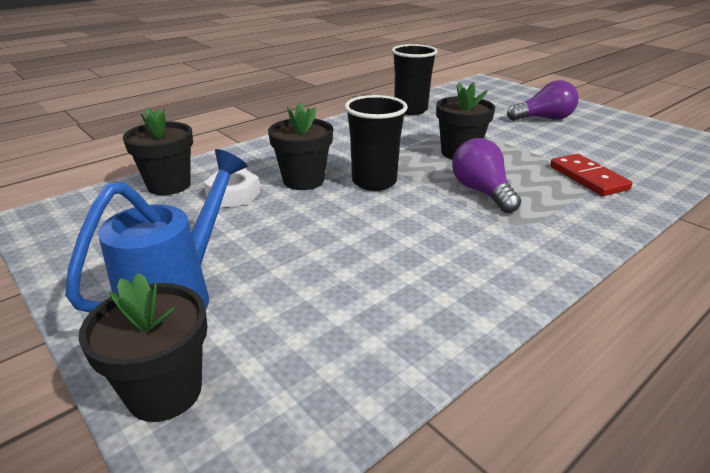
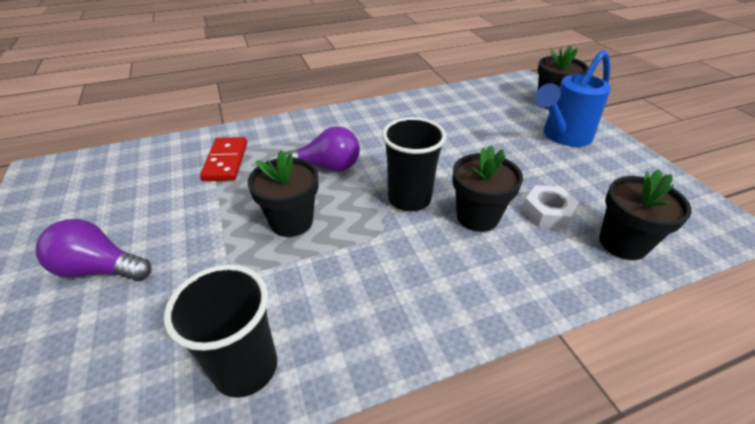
camera: 160 degrees left, 10 degrees up
purple light bulb [452,138,521,213] -> purple light bulb turned 90 degrees counterclockwise [285,126,360,171]

